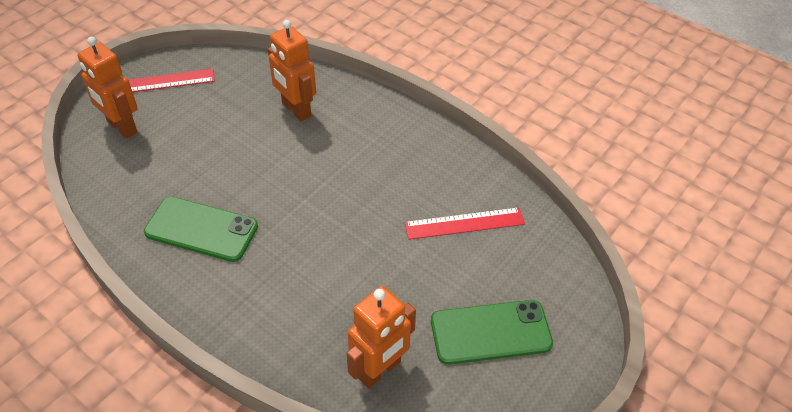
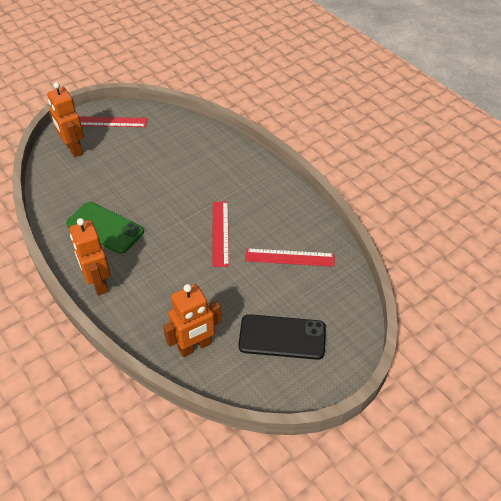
camera: 15 degrees right, 0 degrees up
orange robot [268,20,316,121] -> orange robot moved to [70,218,111,296]
green phone [431,300,553,365] -> black phone [238,314,326,360]
none -> red ruler [213,201,229,267]

